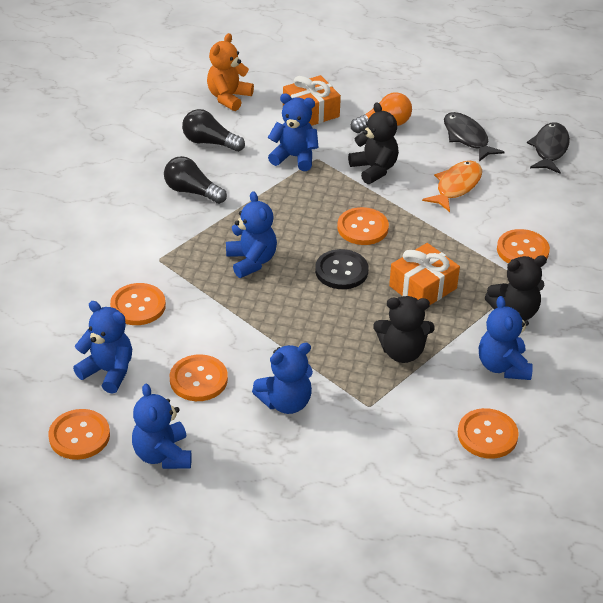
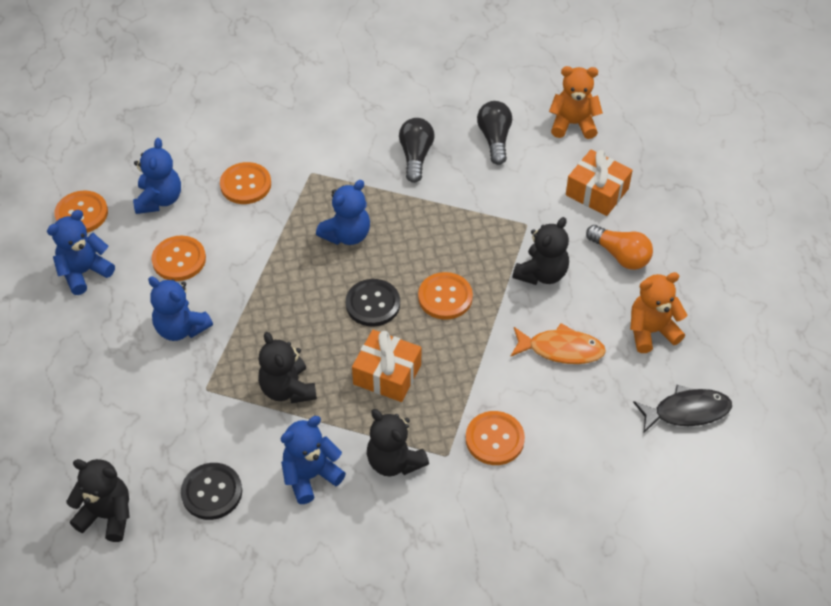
camera: 65 degrees right, 10 degrees up
blue teddy bear [268,93,319,171] -> none
black fish [444,112,504,161] -> orange teddy bear [630,272,687,353]
orange button [458,408,519,459] -> black button [181,463,242,520]
none -> black teddy bear [66,459,130,542]

